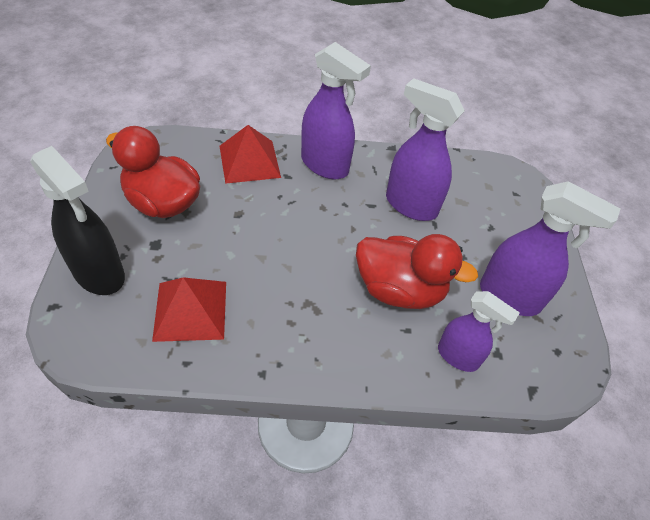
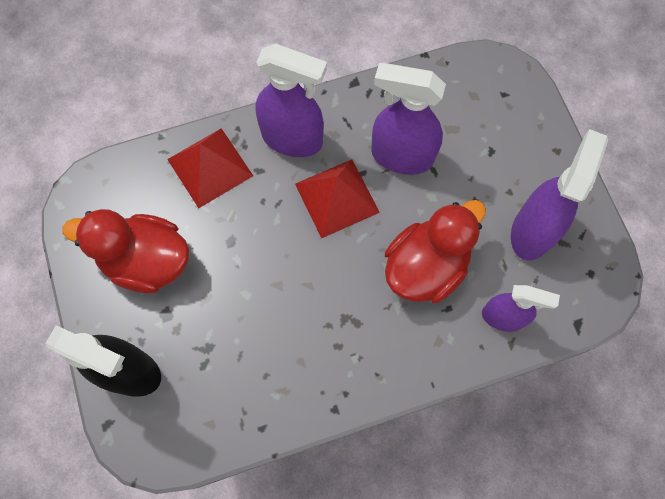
camera: 15 degrees left, 20 degrees up
red pyramid [152,277,226,342] -> red pyramid moved to [295,159,380,238]
red duck [356,234,478,309] -> red duck turned 45 degrees counterclockwise [385,200,486,303]
purple spray bottle [480,181,621,316] -> purple spray bottle turned 75 degrees counterclockwise [511,129,608,261]

